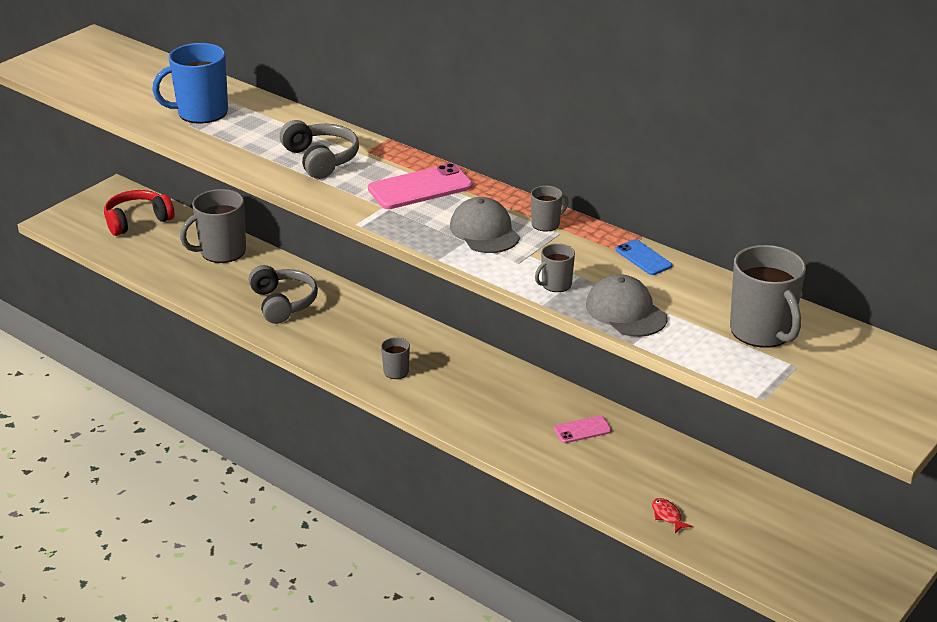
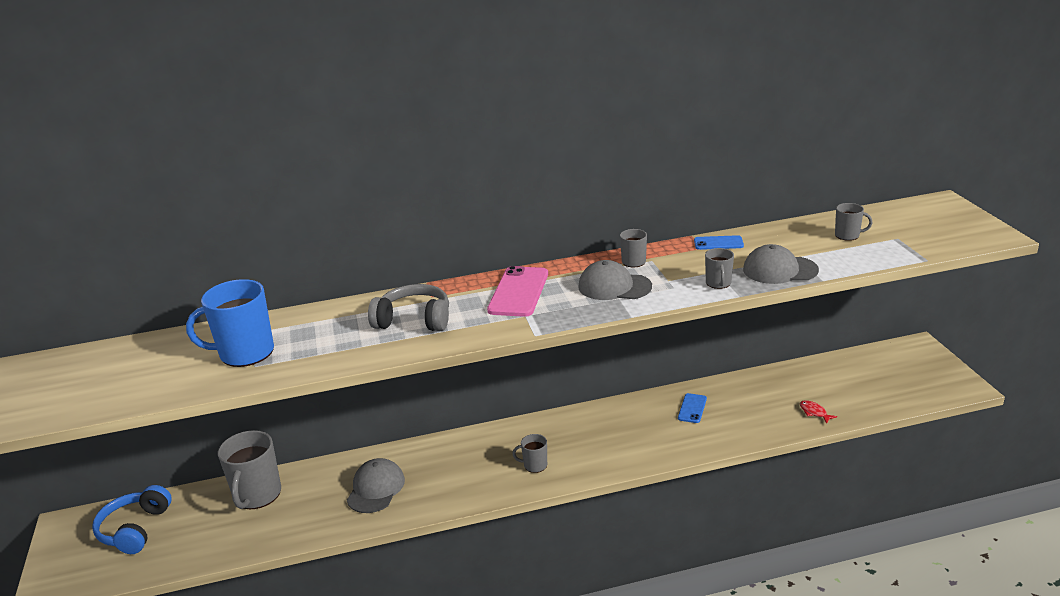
camera: 50 degrees left, 5 degrees down
red headphones [104,190,175,236] -> blue headphones [92,485,172,554]
blue mug [152,43,228,123] -> blue mug turned 60 degrees clockwise [186,279,274,367]
grey headphones [249,265,318,324] -> grey cap [347,458,405,513]
pink phone [554,415,612,443] -> blue phone [678,393,707,423]
red fish [652,498,692,533] -> red fish turned 45 degrees clockwise [800,400,837,424]
grey mug [730,245,806,348] -> grey mug [835,203,872,241], size x0.50

